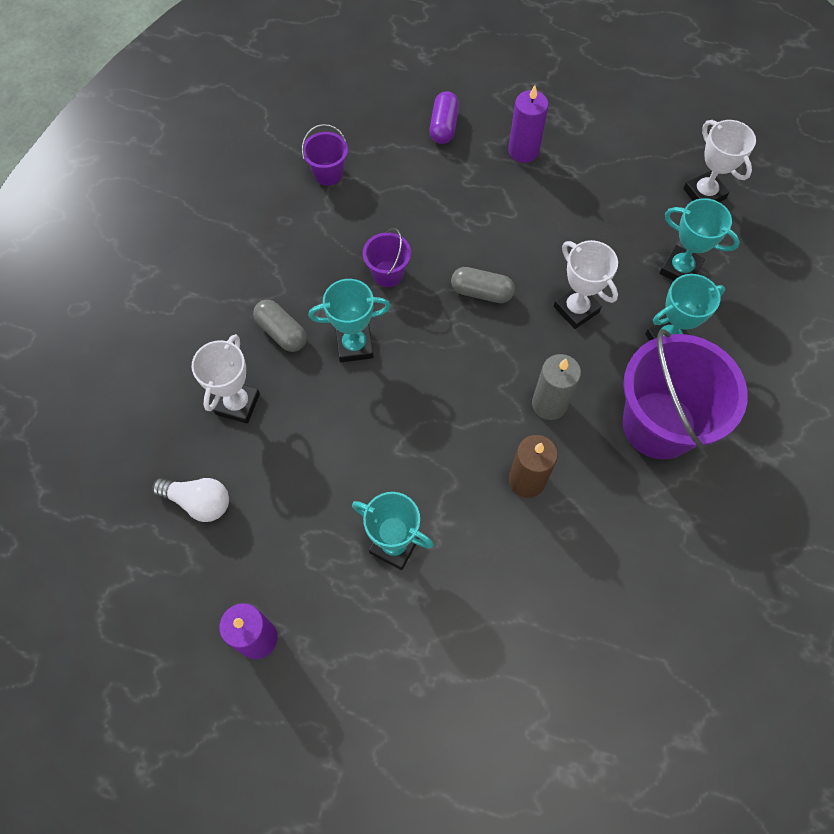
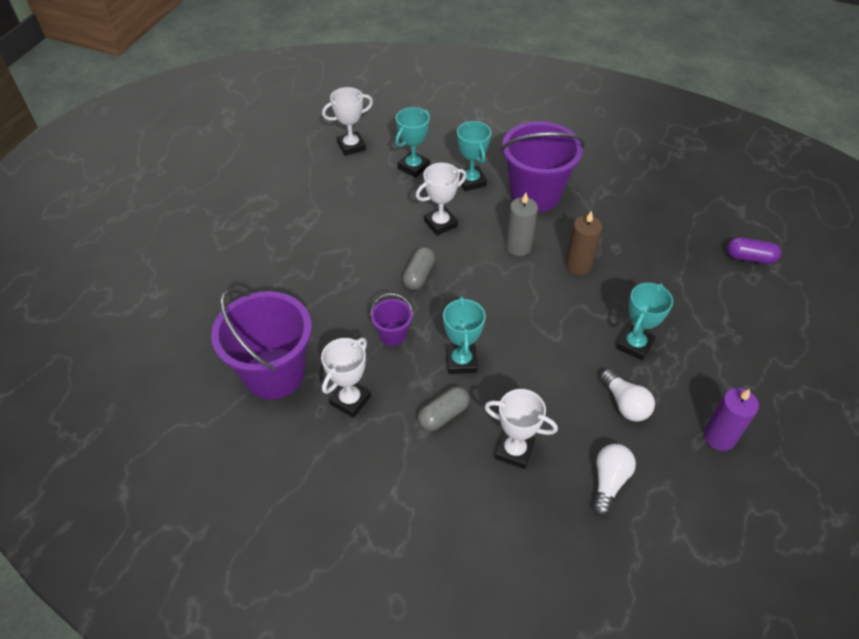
camera: 85 degrees left, 15 degrees down
purple bucket [302,124,348,186] -> purple bucket [211,288,312,399], size x2.18
purple capsule [430,92,459,144] -> purple capsule moved to [727,238,781,264]
purple candle [508,85,549,163] -> none
none -> white trophy [321,338,371,418]
none -> white light bulb [600,369,655,422]

